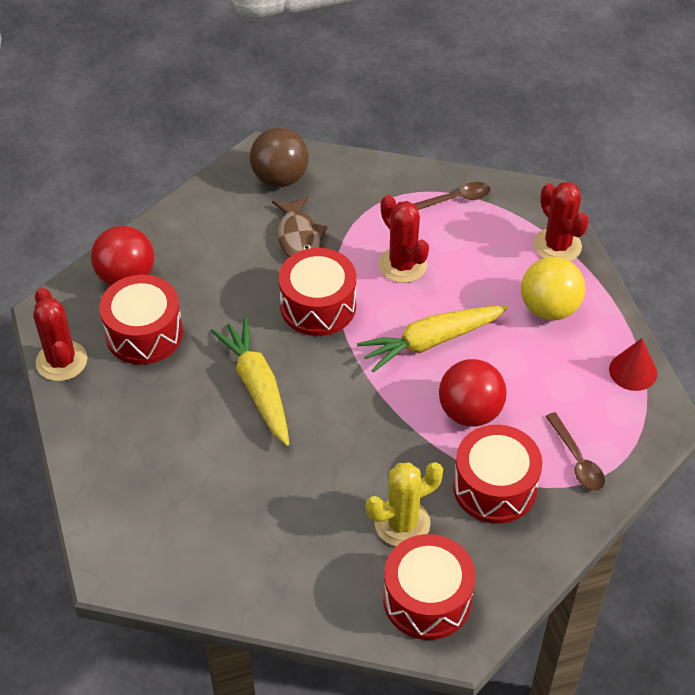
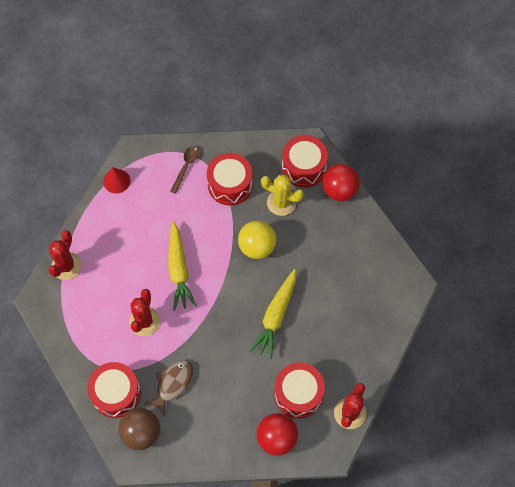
camera: 135 degrees left, 15 degrees up
red drum [279,248,356,336] -> red drum moved to [87,362,141,418]
yellow carrot [357,306,508,372] -> yellow carrot turned 60 degrees clockwise [168,221,197,311]
brown spoon [414,182,491,210] -> none
red ball [439,359,507,427] -> red ball moved to [322,164,360,201]
yellow ball [521,257,585,320] -> yellow ball moved to [238,221,277,259]

